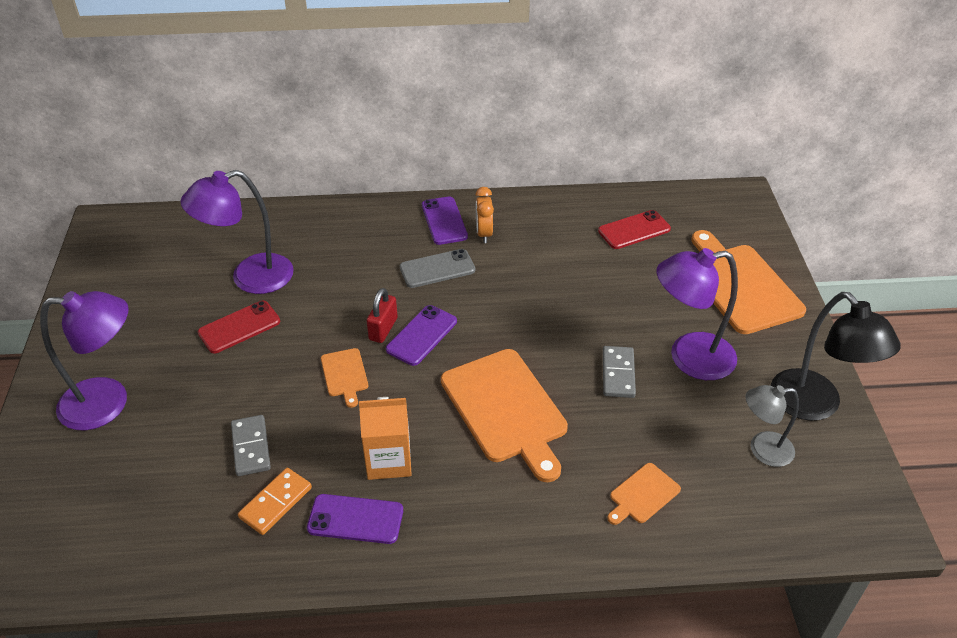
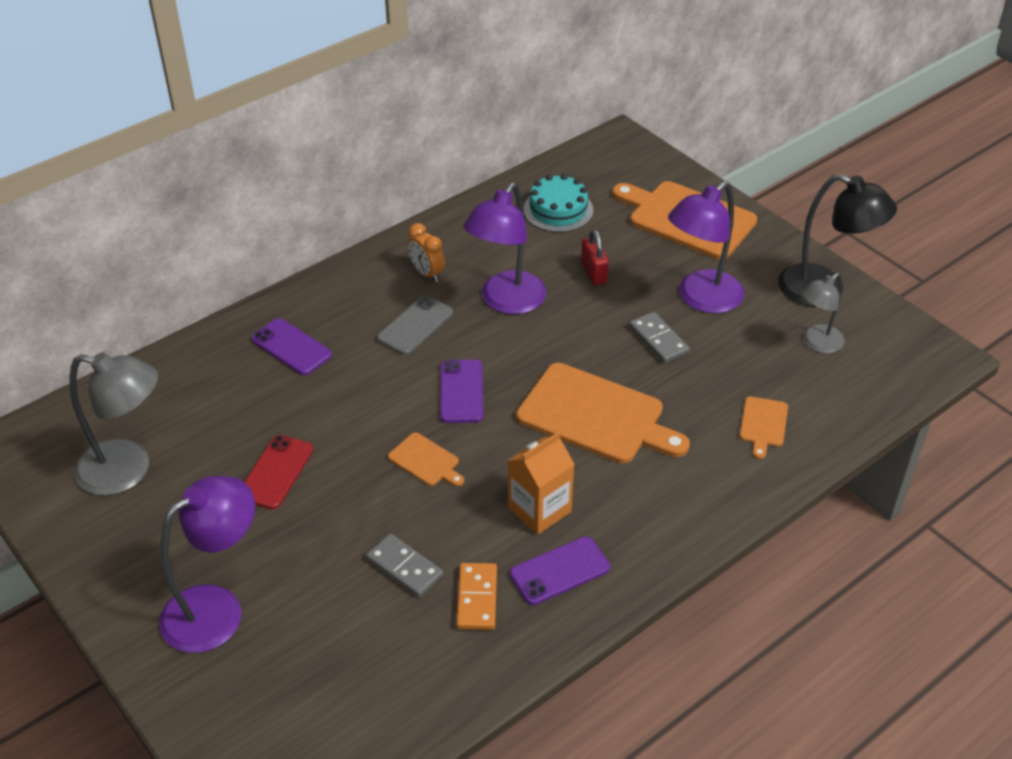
camera: 35 degrees left, 0 degrees up
purple lamp [180,170,294,294] -> purple lamp moved to [464,183,546,314]
red padlock [367,288,398,343] -> red padlock moved to [581,229,609,286]
purple phone [422,196,468,245] -> purple phone moved to [251,318,332,375]
red phone [598,210,671,249] -> turquoise cake [524,174,593,232]
none -> grey lamp [69,352,158,496]

